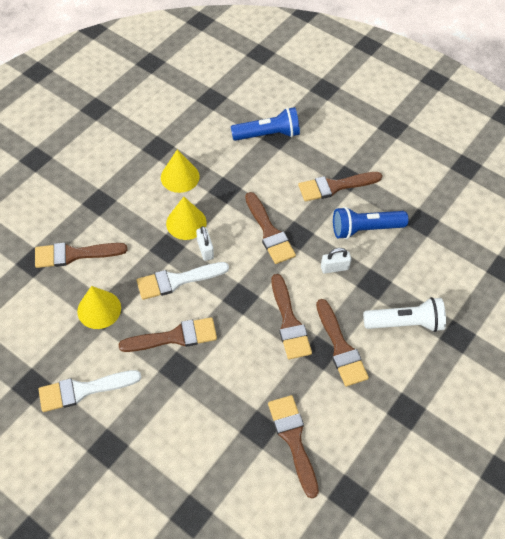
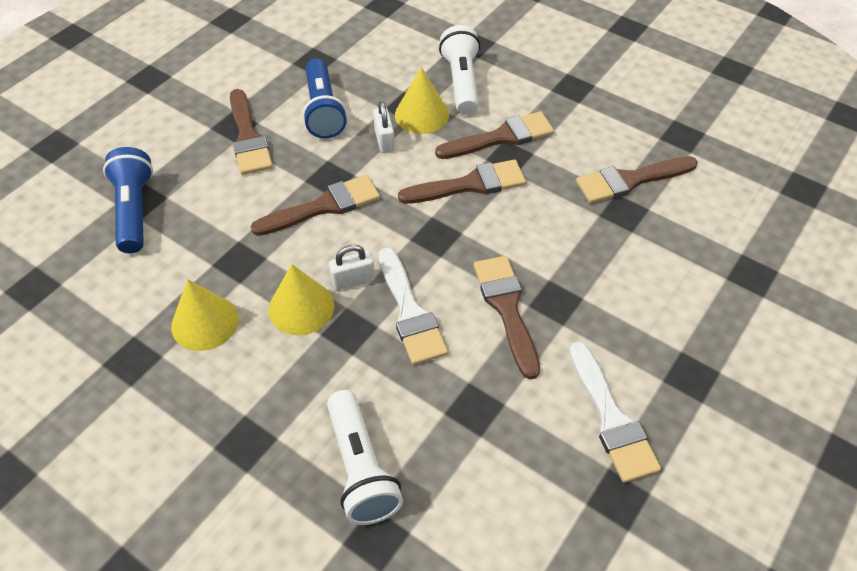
camera: 90 degrees left, 5 degrees down
brown brush [35,243,128,268] -> white flashlight [327,390,403,525]
yellow cone [77,286,121,329] -> yellow cone moved to [395,67,449,134]

